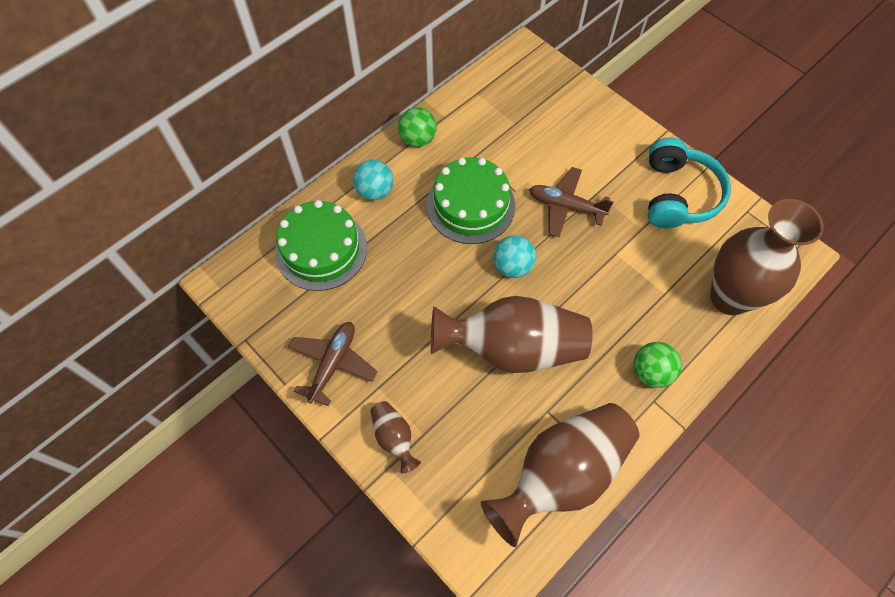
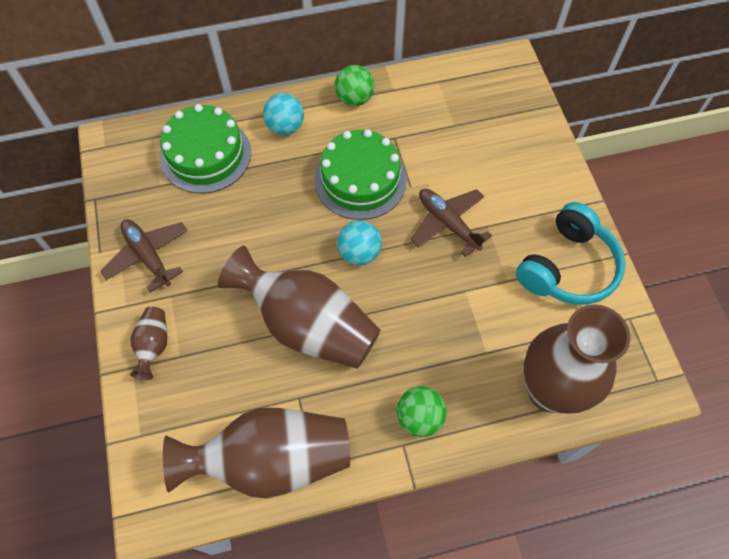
camera: 30 degrees right, 0 degrees up
brown plane [288,322,378,406] -> brown plane turned 90 degrees counterclockwise [101,219,188,292]

